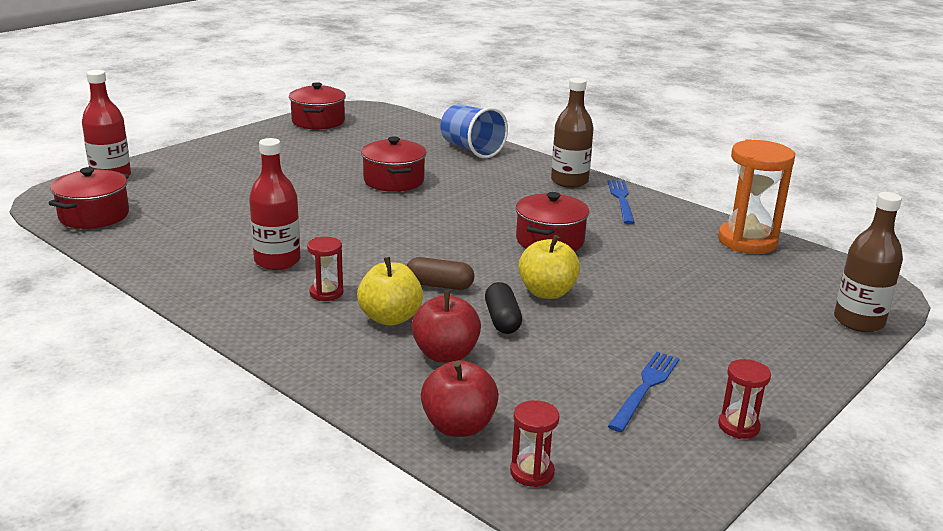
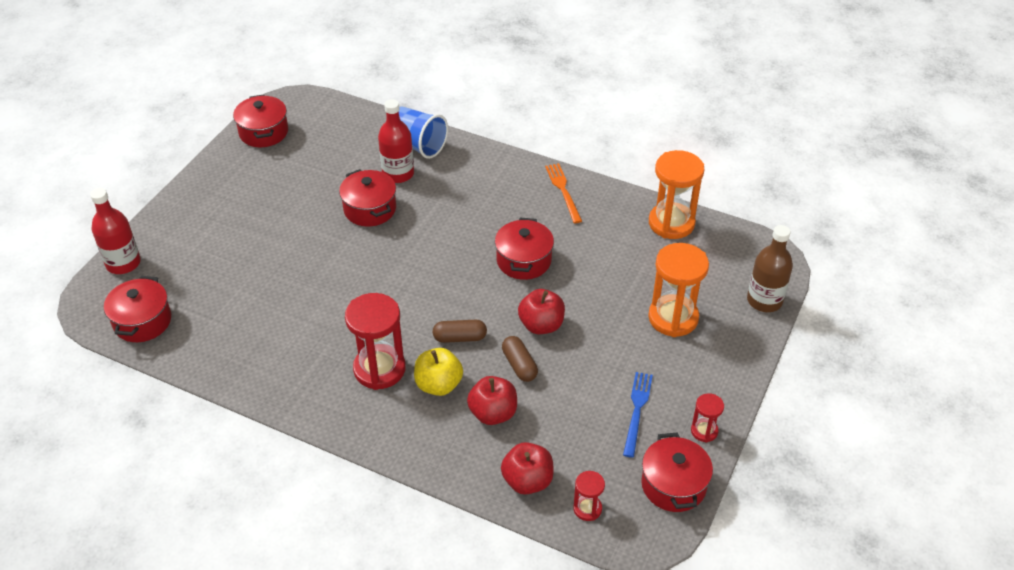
camera: 15 degrees left, 20 degrees up
red bottle [249,138,301,270] -> red bottle moved to [378,99,414,183]
red hourglass [307,237,343,301] -> red hourglass [345,293,406,390], size x2.00
black capsule [485,282,522,334] -> brown capsule [502,336,538,382]
yellow apple [518,235,580,299] -> red apple [518,289,565,334]
brown bottle [551,78,594,188] -> none
blue fork [608,180,635,224] -> orange fork [545,163,582,223]
none -> red pot [641,432,713,512]
none -> orange hourglass [648,243,709,337]

